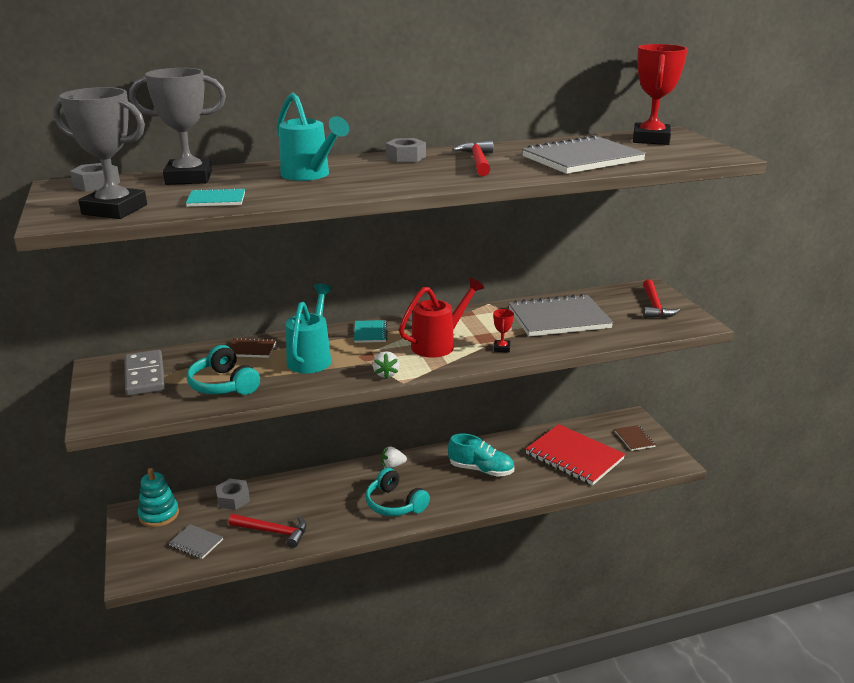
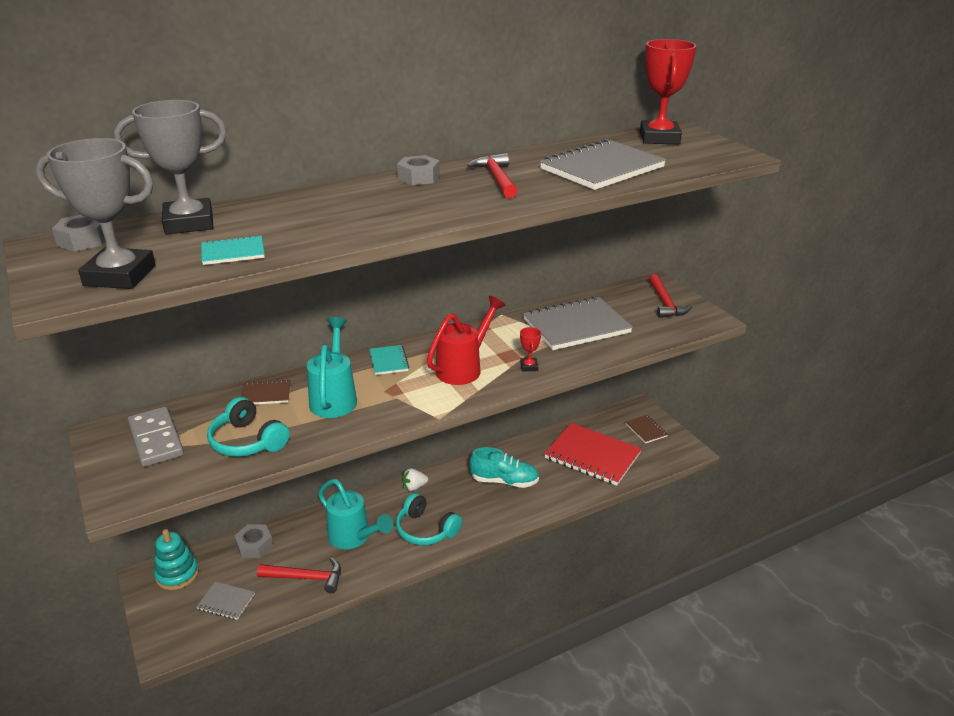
camera: 10 degrees left, 5 degrees up
turquoise watering can [277,93,349,181] -> turquoise watering can moved to [318,479,393,549]
white strawberry [373,351,400,379] -> none

